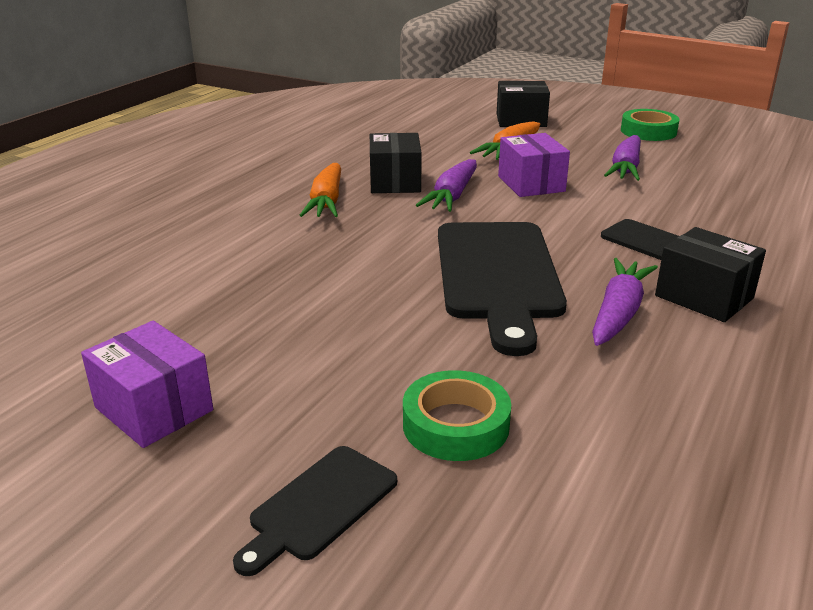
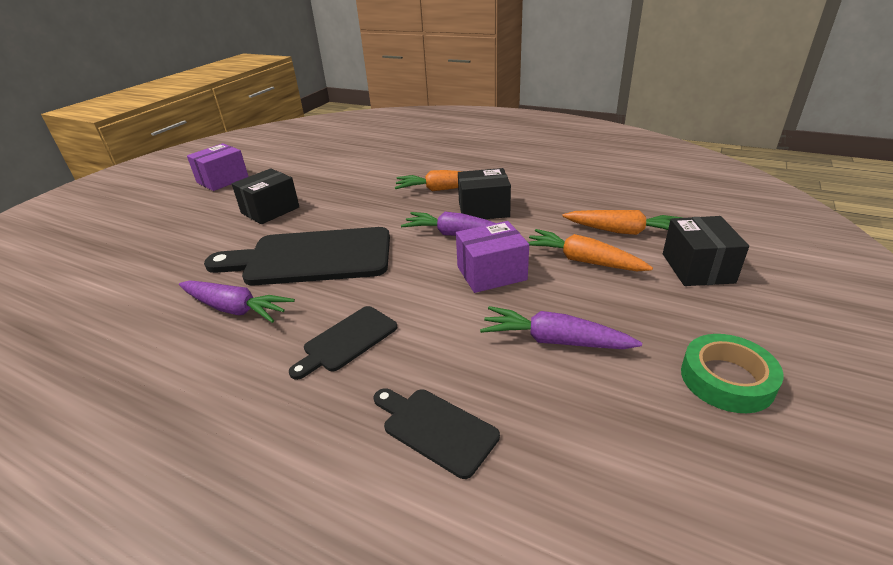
camera: 90 degrees right, 5 degrees up
black cutting board [233,446,397,576] -> black cutting board moved to [373,388,500,479]
green tape [403,370,511,461] -> none
black box [655,227,766,322] -> black box moved to [232,168,299,224]
none -> orange carrot [562,210,683,235]

